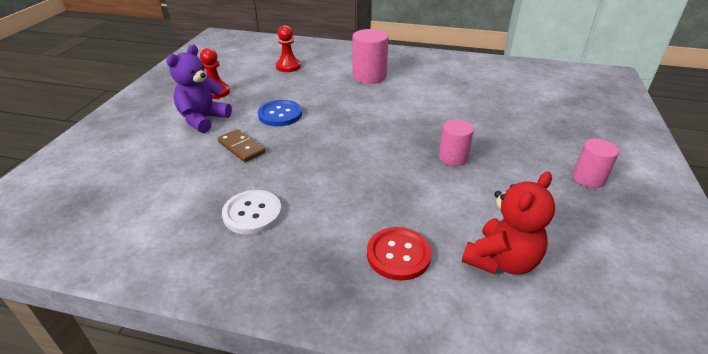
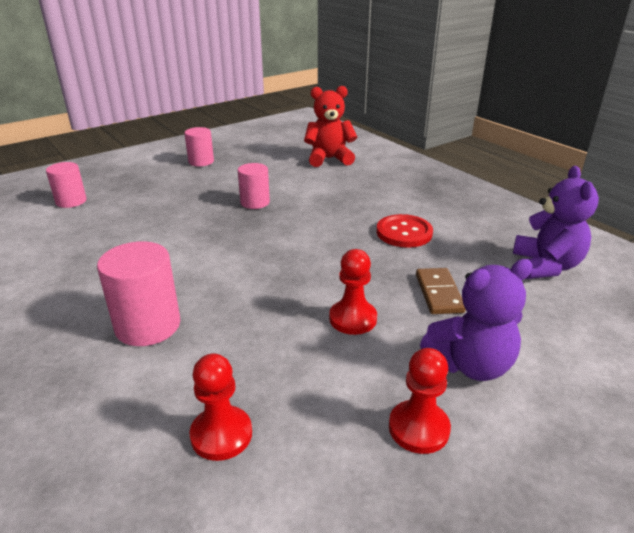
camera: 140 degrees left, 5 degrees down
white button [222,190,282,235] -> none
blue button [258,100,302,126] -> red pawn [329,249,377,335]
red button [367,227,432,281] -> red button moved to [377,214,433,248]
none -> pink cylinder [46,162,86,208]
none -> purple teddy bear [513,166,599,279]

